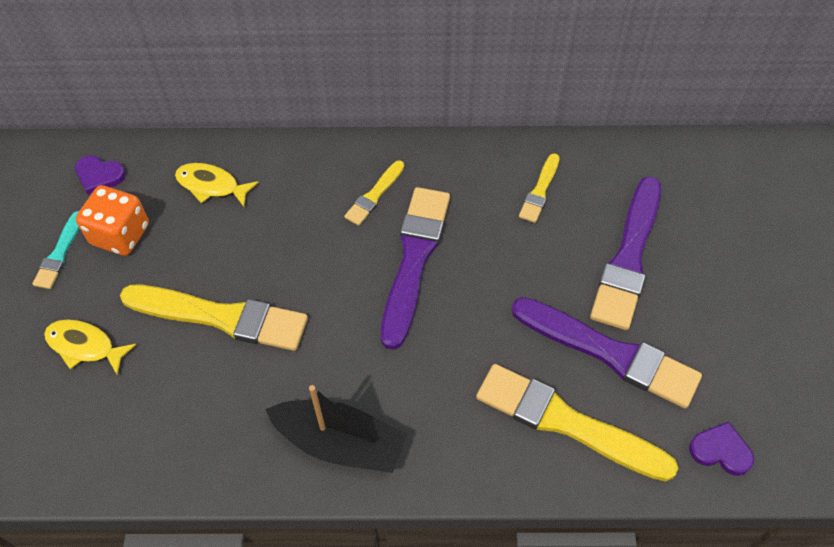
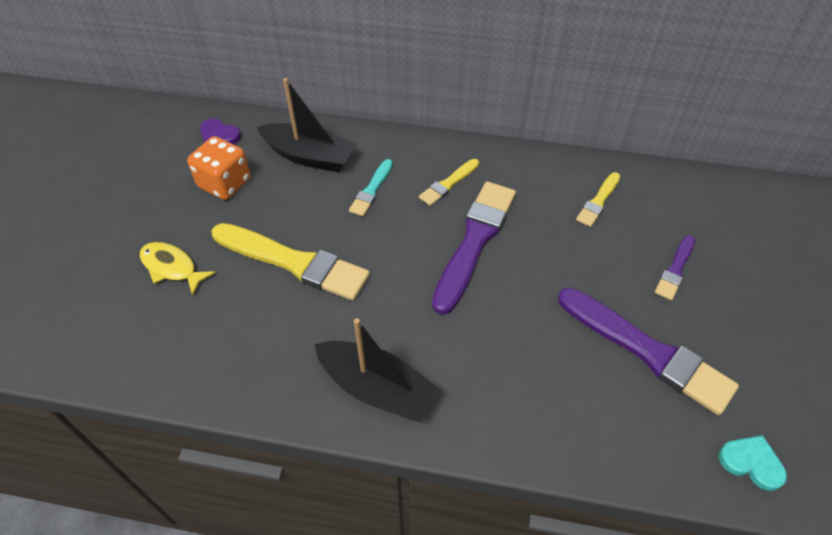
camera: 10 degrees right, 5 degrees down
turquoise brush [32,211,80,289] -> turquoise brush moved to [349,159,393,216]
yellow fish [175,163,258,207] -> black boat [257,78,357,172]
yellow brush [476,364,678,481] -> none
purple brush [590,176,661,330] -> purple brush [655,235,695,301], size x0.50
purple heart [689,422,754,476] -> turquoise heart [719,435,787,491]

